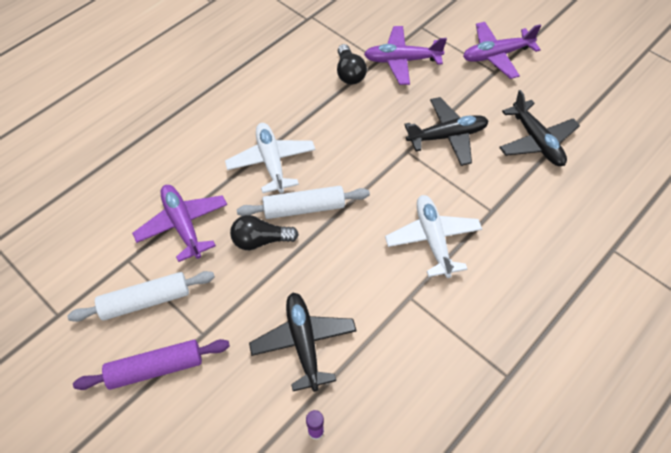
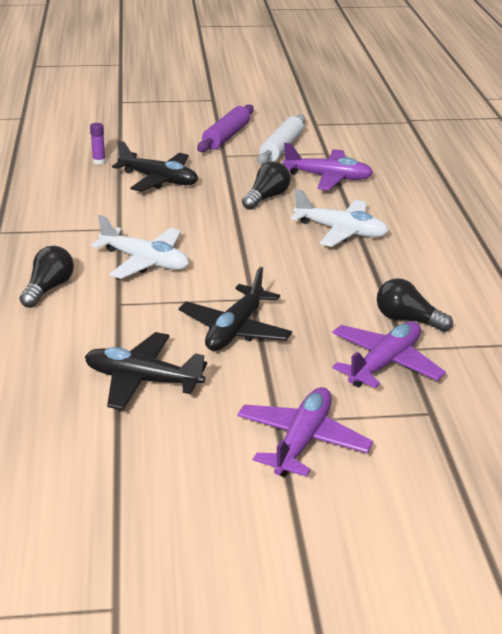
camera: 130 degrees right, 25 degrees down
white rolling pin [237,186,370,219] -> none
none -> black light bulb [20,246,74,308]

